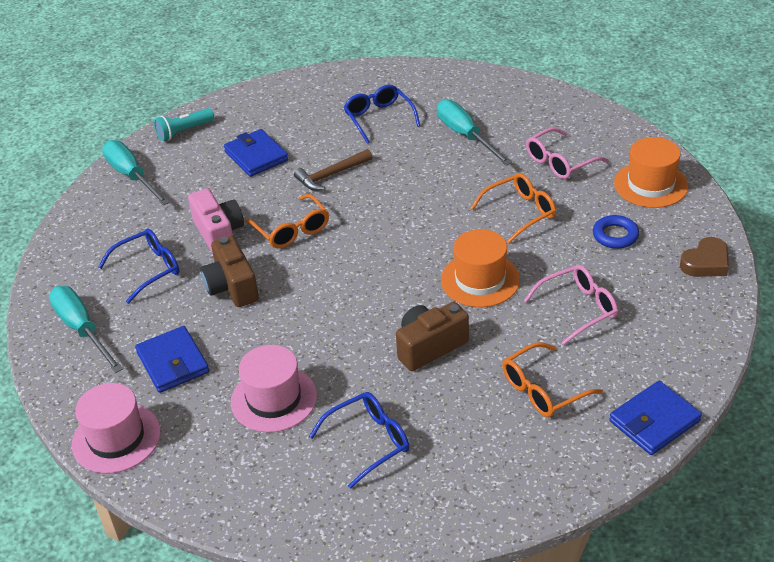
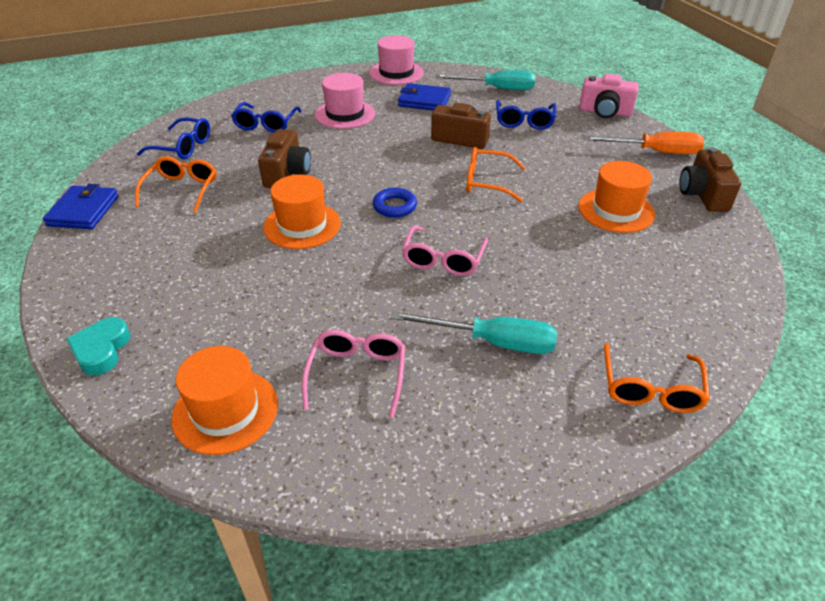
camera: 130 degrees right, 0 degrees up
turquoise screwdriver [102,140,170,205] -> orange screwdriver [583,132,704,154]
turquoise flashlight [154,108,214,141] -> brown camera [679,147,741,212]
pink camera [188,188,244,254] -> pink camera moved to [579,74,639,118]
blue wallet [224,129,288,177] -> orange hat [579,161,655,233]
brown hammer [294,149,372,191] -> none
blue glasses [344,85,420,144] -> blue glasses moved to [137,117,210,159]
orange glasses [471,173,556,243] -> orange glasses moved to [604,343,710,413]
pink glasses [524,265,618,345] -> pink glasses moved to [402,226,488,276]
blue ring [593,215,639,249] -> blue ring moved to [373,188,417,218]
brown heart [680,237,729,277] -> turquoise heart [66,317,130,376]

